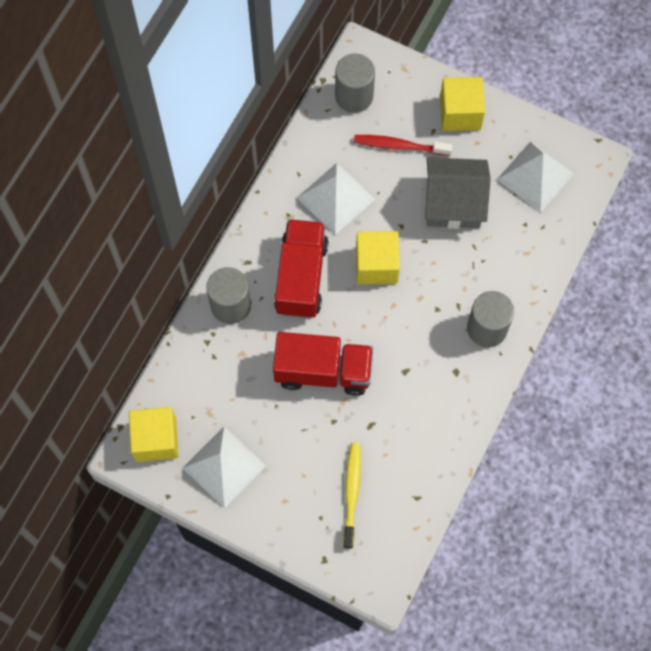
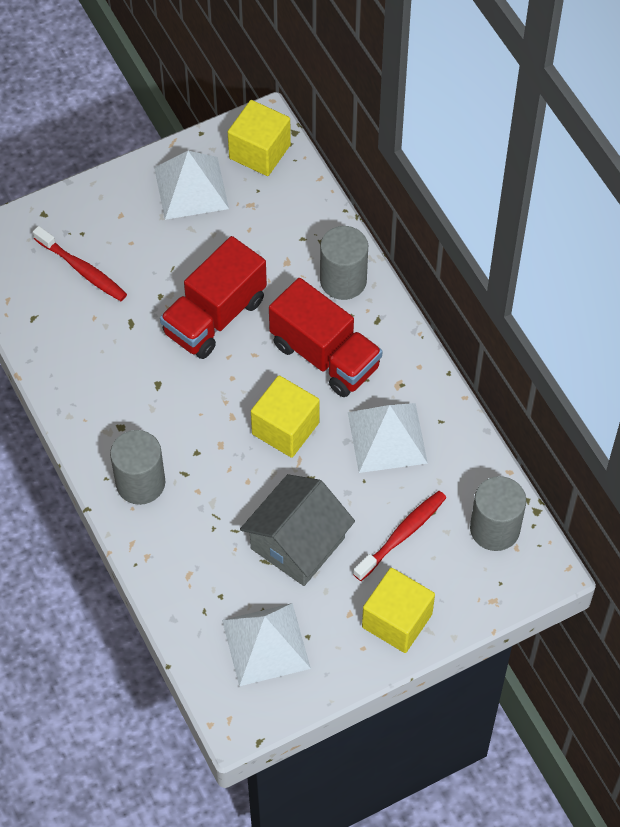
camera: 125 degrees right, 10 degrees down
yellow toothbrush [343,443,361,549] -> red toothbrush [33,226,127,301]

